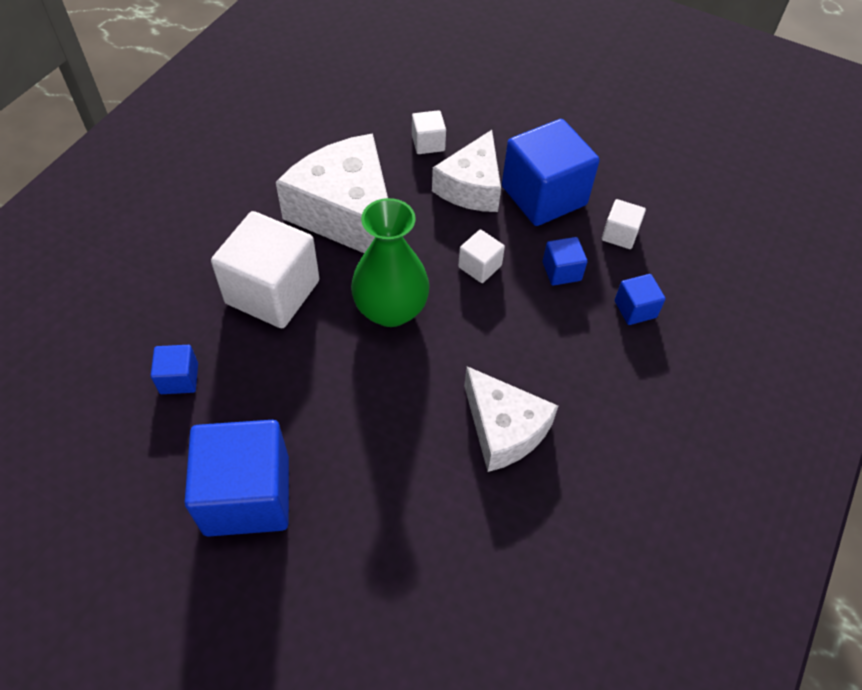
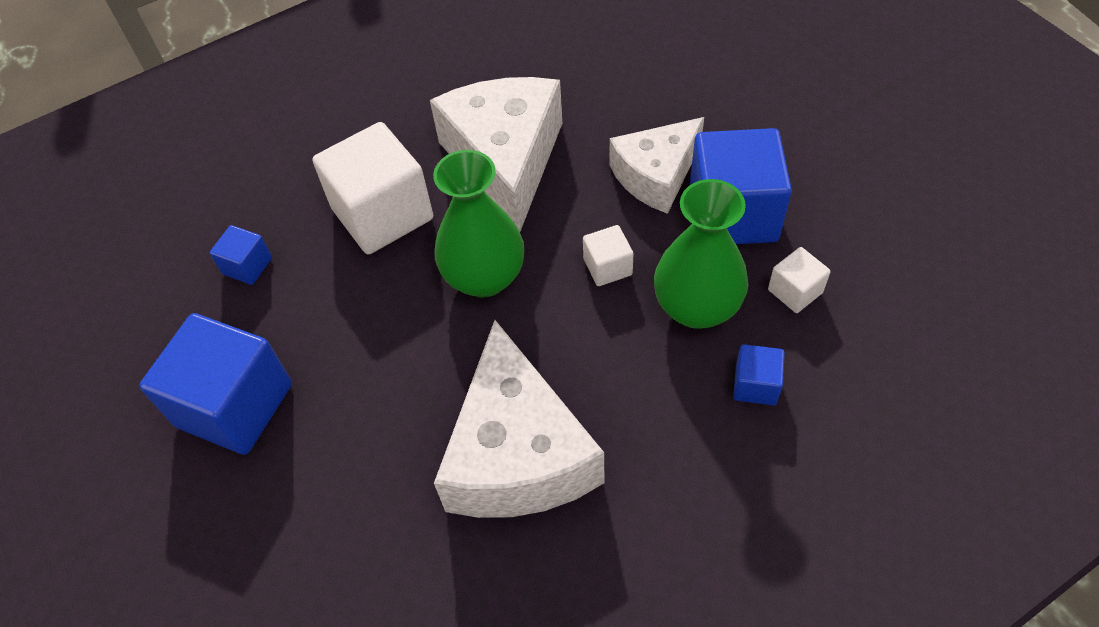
camera: 35 degrees right, 0 degrees up
white cube [412,110,446,154] -> none
white cheese [464,366,558,472] -> white cheese [434,320,604,518], size x1.55
blue cube [543,237,587,286] -> green vase [654,179,748,329]

